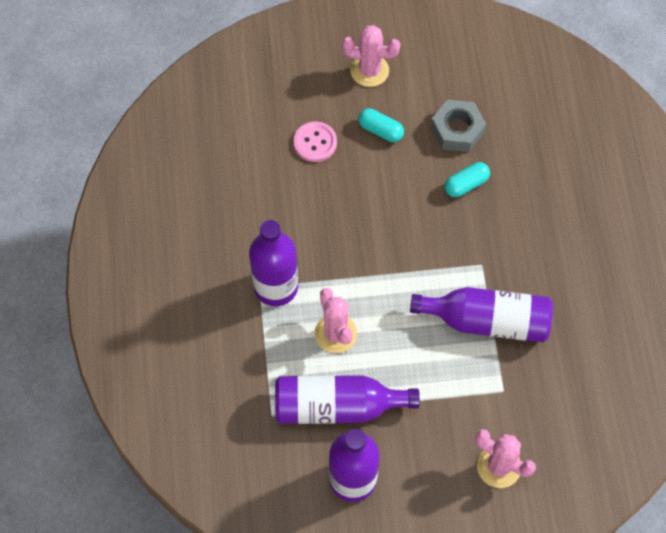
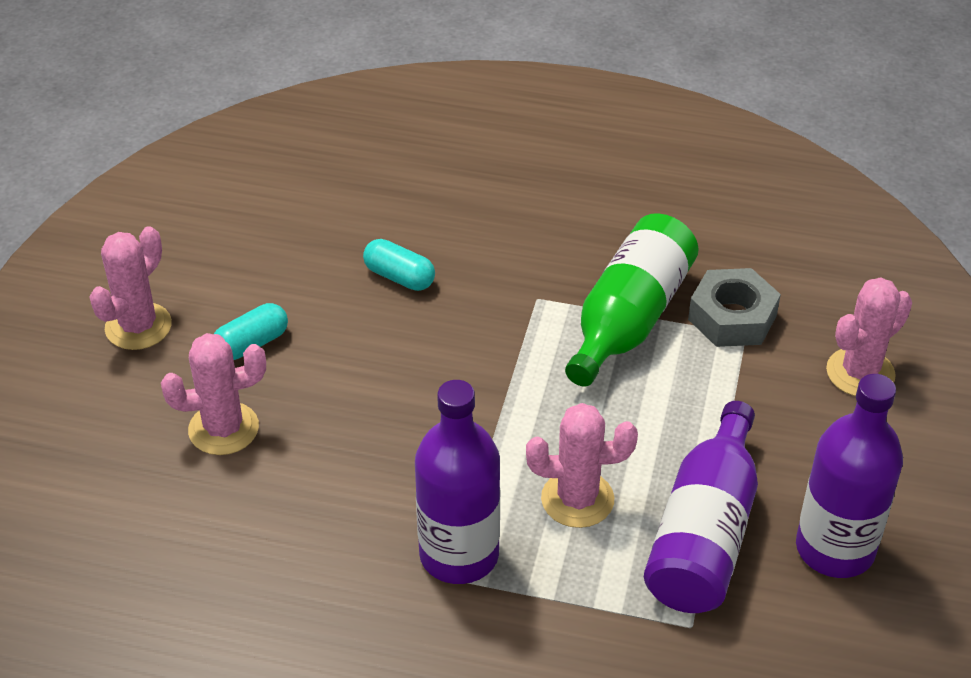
camera: 70 degrees left, 20 degrees down
pink button [294,121,337,162] -> pink cactus [161,333,266,455]
purple bottle [410,287,553,343] -> green bottle [565,213,699,387]
grey nut [431,99,486,152] -> grey nut moved to [688,268,781,347]
turquoise capsule [445,162,490,197] -> turquoise capsule turned 45 degrees counterclockwise [363,239,435,291]

